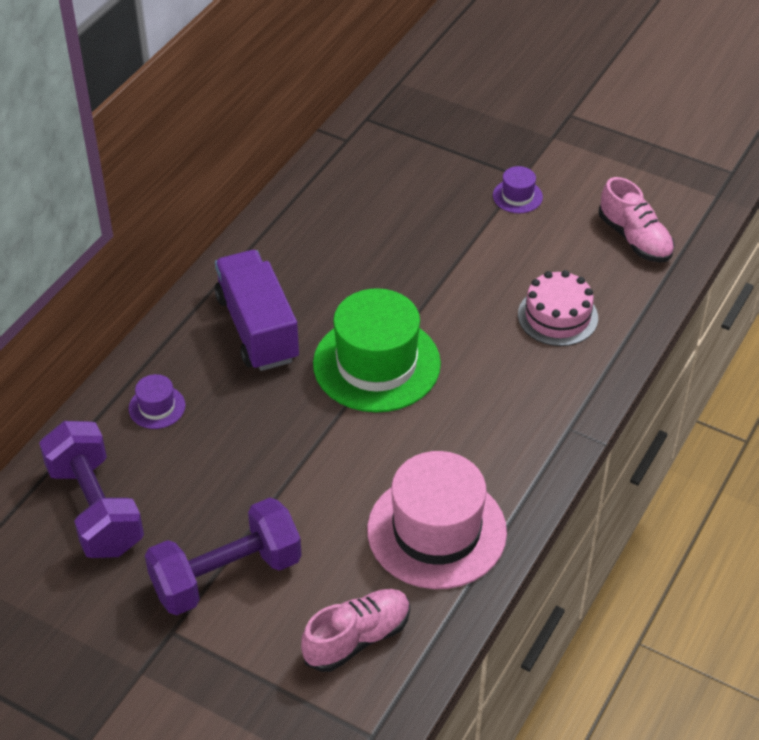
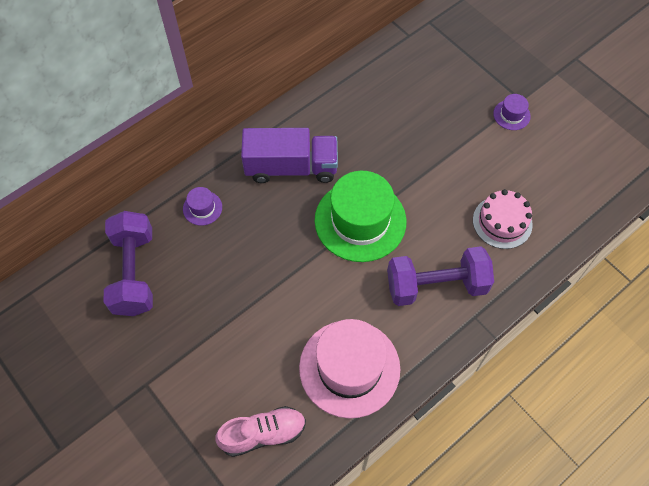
camera: 20 degrees right, 15 degrees up
purple dumbbell [145,498,302,615] -> purple dumbbell moved to [387,246,494,306]
purple truck [215,250,299,371] -> purple truck turned 90 degrees clockwise [241,128,338,183]
pink shoe [599,177,675,263] -> none

